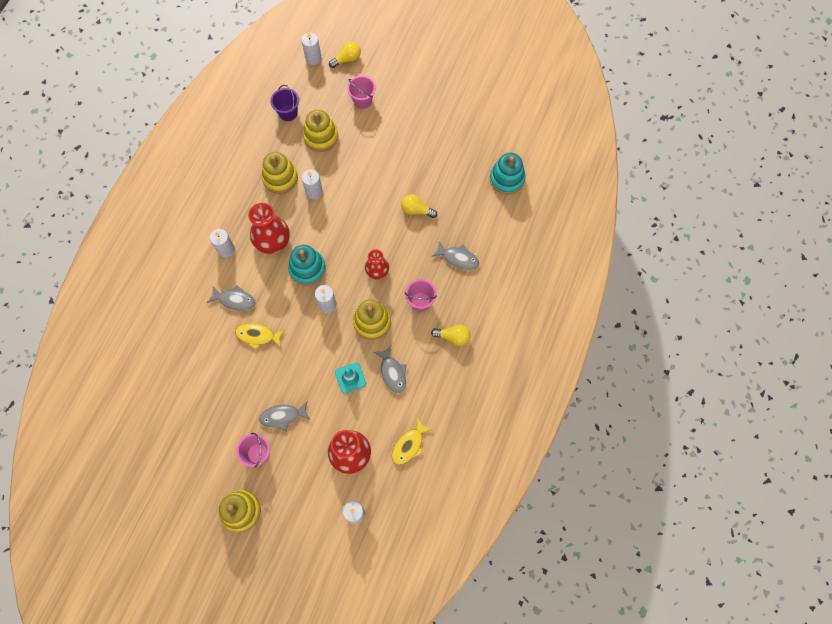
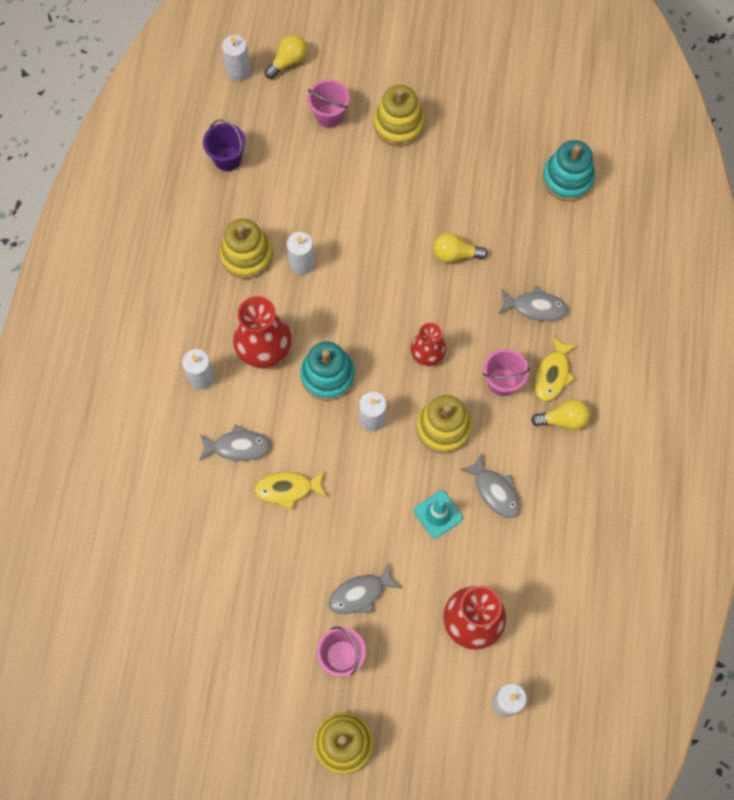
camera: 15 degrees left, 0 degrees up
yellow stacking toy [303,110,338,152] -> yellow stacking toy moved to [374,85,424,146]
yellow fish [392,417,433,465] -> yellow fish moved to [534,335,578,401]

